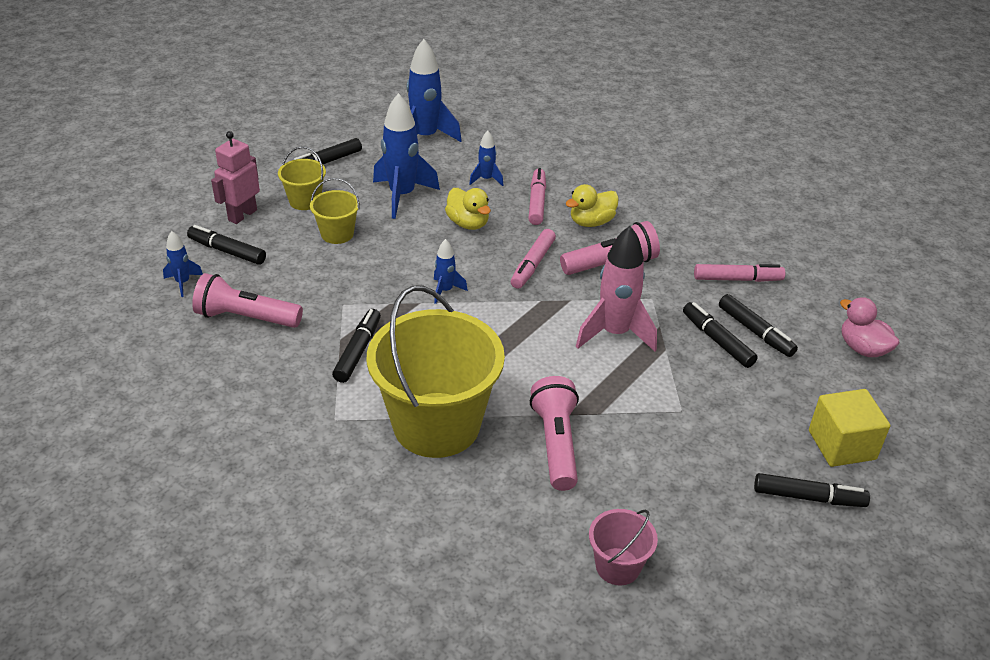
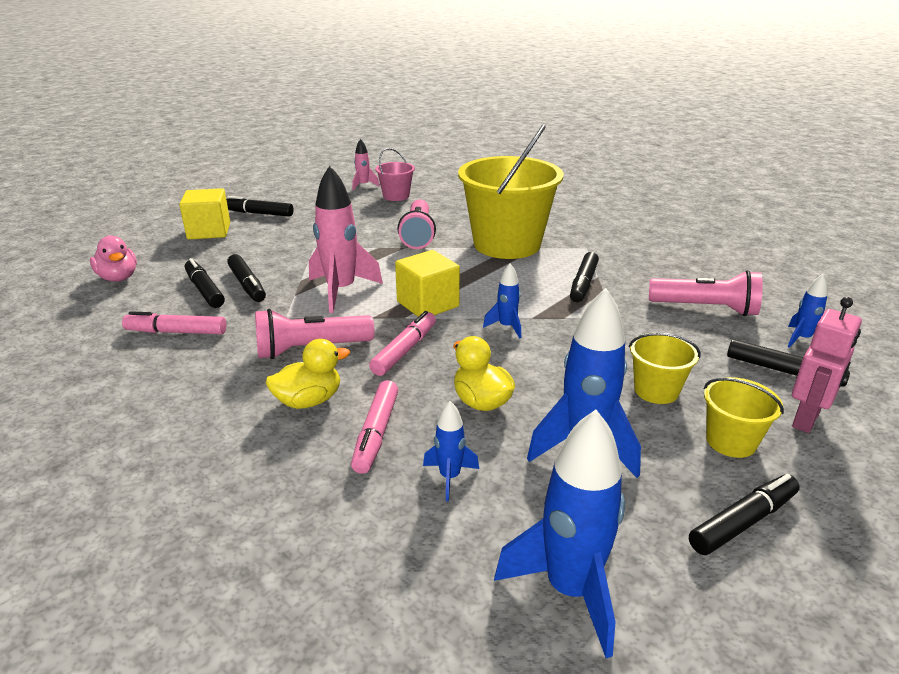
camera: 175 degrees left, 10 degrees down
none -> pink rocket [352,139,379,190]
none -> yellow cube [395,250,460,317]

